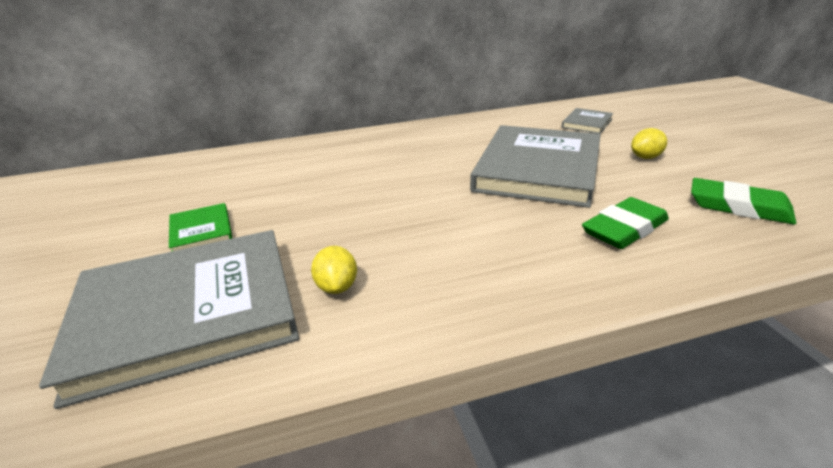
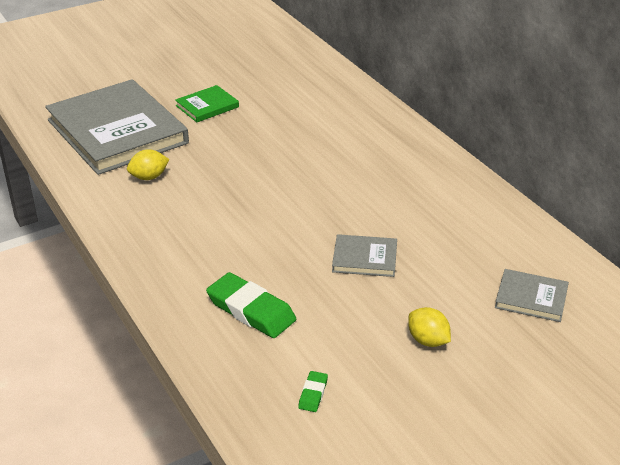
camera: 75 degrees right, 5 degrees up
grey book [470,125,600,208] -> grey book [332,234,397,277], size x0.43
green eraser [691,178,796,225] -> green eraser [298,371,328,412], size x0.47

